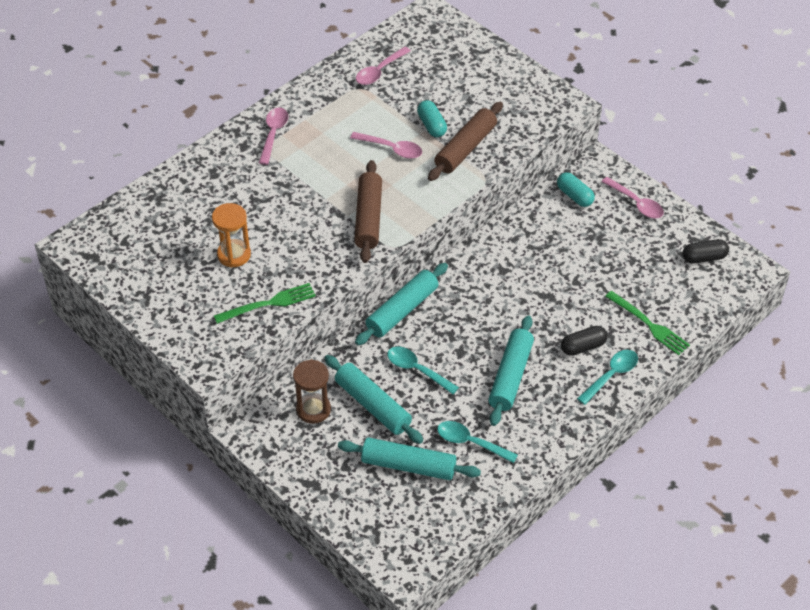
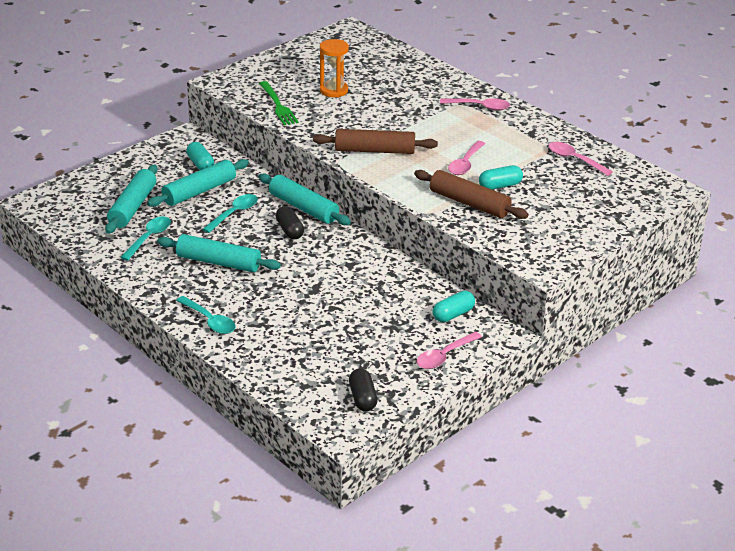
camera: 90 degrees right, 15 degrees down
brown hourglass [293,359,331,424] -> turquoise capsule [186,142,214,170]
black capsule [561,326,608,356] -> black capsule moved to [276,206,304,239]
green fork [605,291,690,355] -> none

